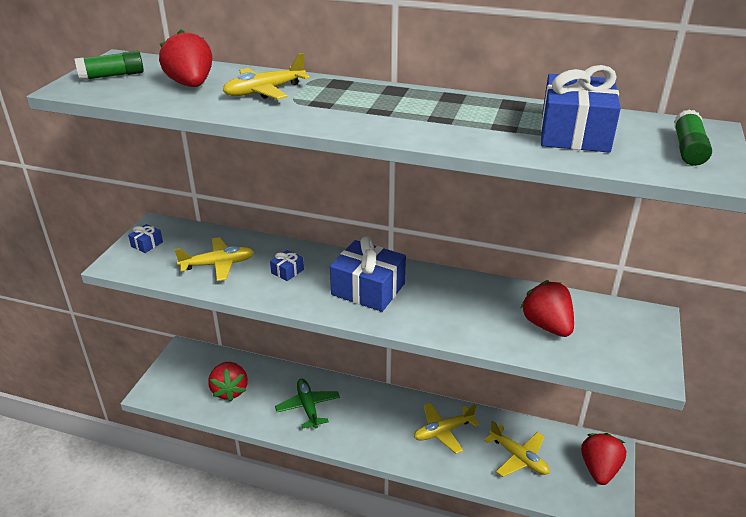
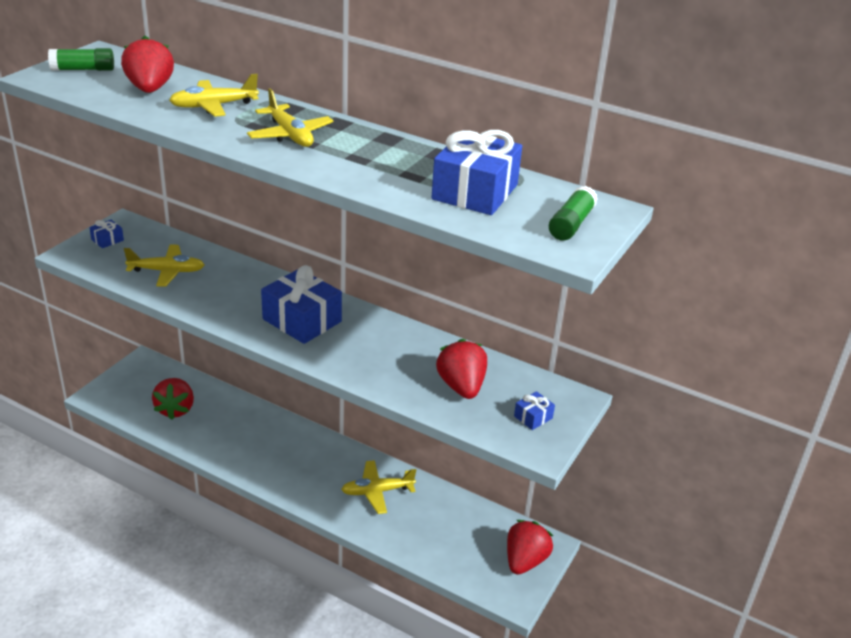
camera: 10 degrees right, 0 degrees up
blue gift [270,250,304,281] -> blue gift moved to [514,391,555,430]
green plane [275,379,340,429] -> none
yellow plane [484,421,550,477] -> yellow plane moved to [247,89,334,147]

